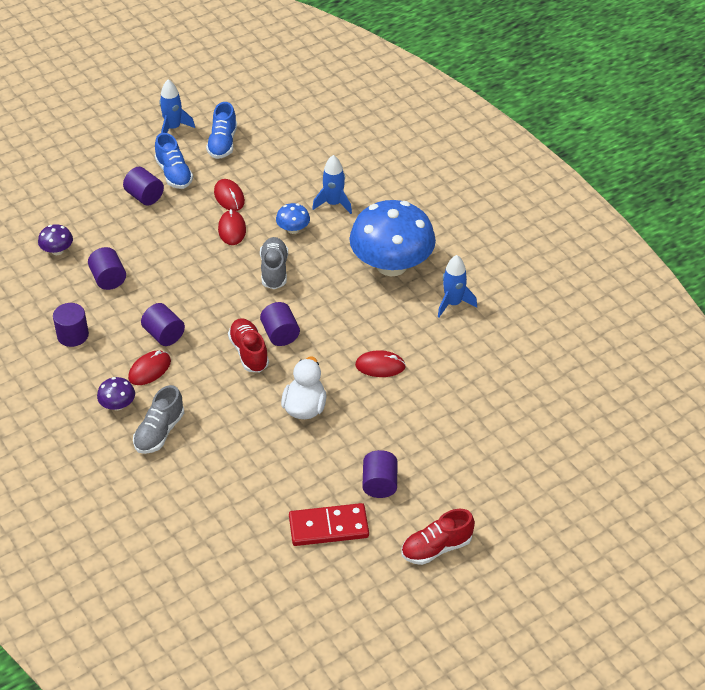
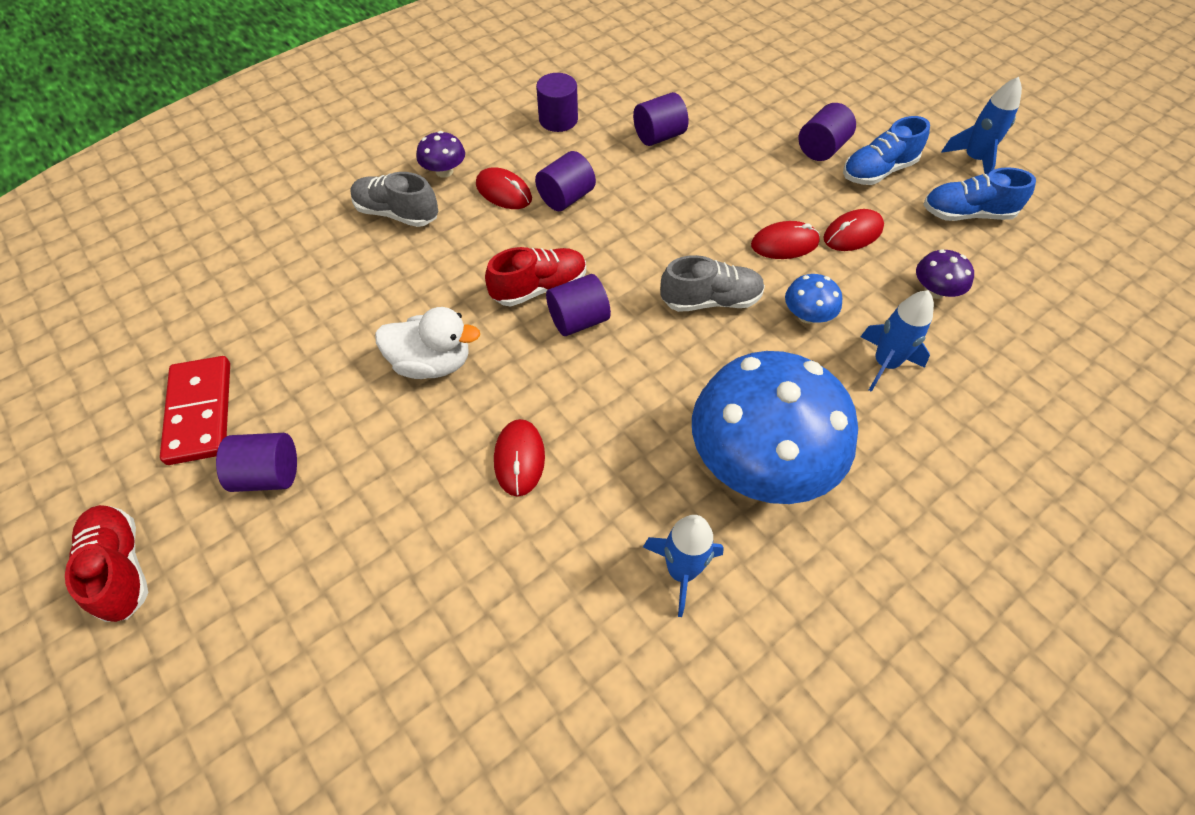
camera: 85 degrees right, 10 degrees up
purple mushroom [38,224,73,255] -> purple mushroom moved to [916,249,974,299]

